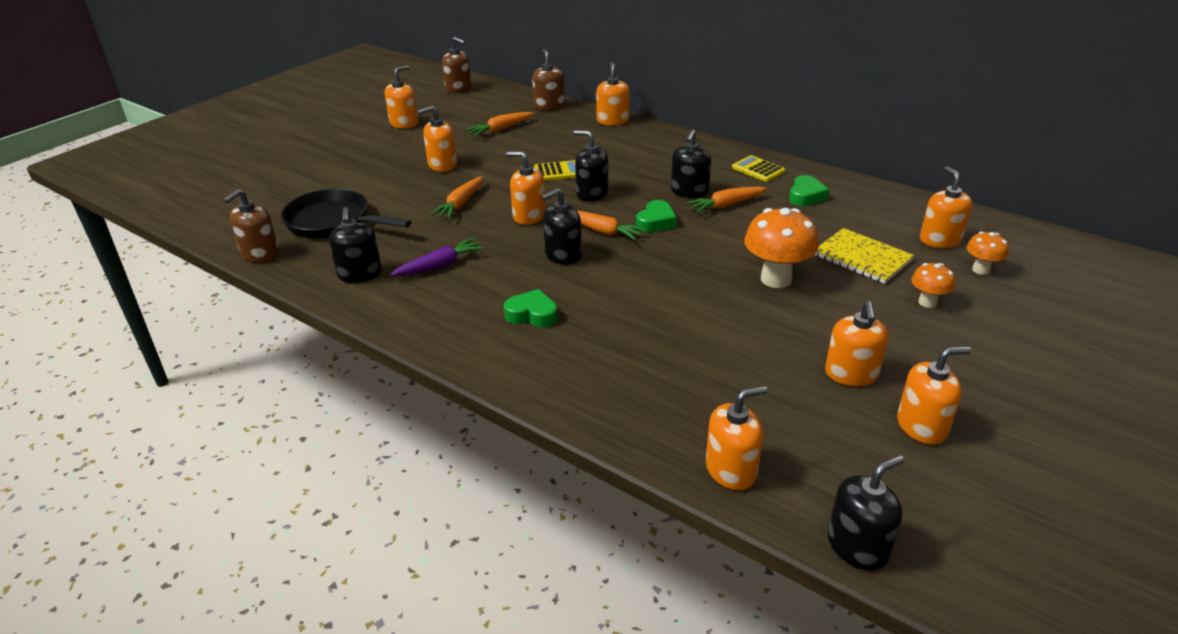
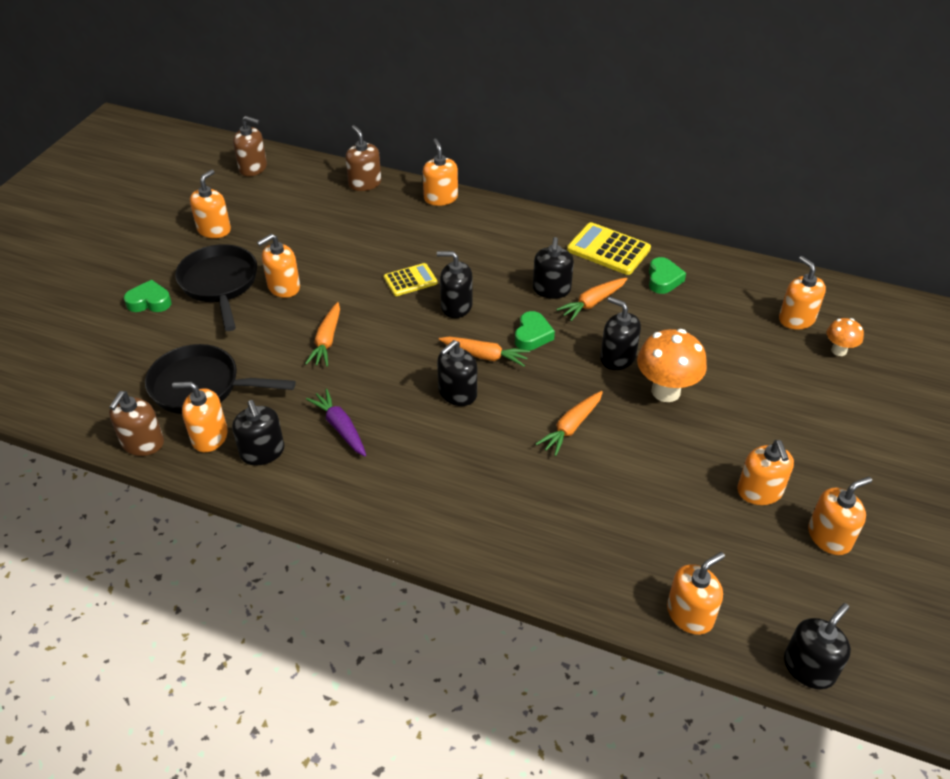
camera: 15 degrees left, 10 degrees up
purple carrot [390,238,485,276] -> purple carrot turned 75 degrees counterclockwise [306,389,366,456]
orange carrot [466,112,534,136] -> orange carrot moved to [536,391,603,456]
green heart [504,289,558,327] -> green heart moved to [124,280,171,312]
orange soap dispenser [507,151,546,225] -> orange soap dispenser moved to [172,382,228,452]
yellow calculator [732,155,785,182] -> yellow calculator [567,222,651,275], size x1.58
yellow notebook [815,228,915,284] -> none
orange mushroom [911,263,955,308] -> none
none -> black pan [175,244,257,331]
none -> black soap dispenser [600,297,641,370]

